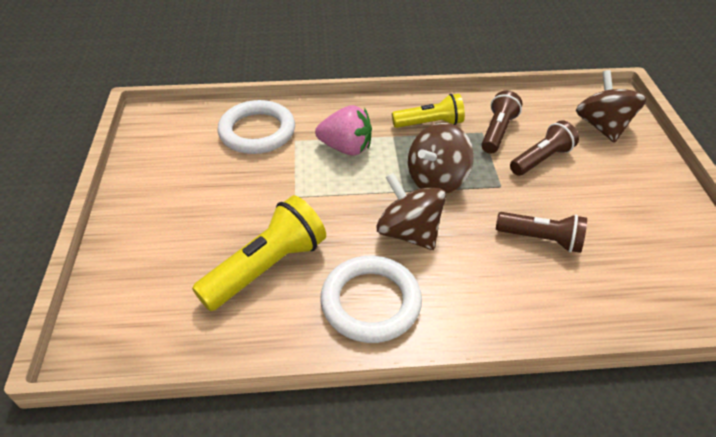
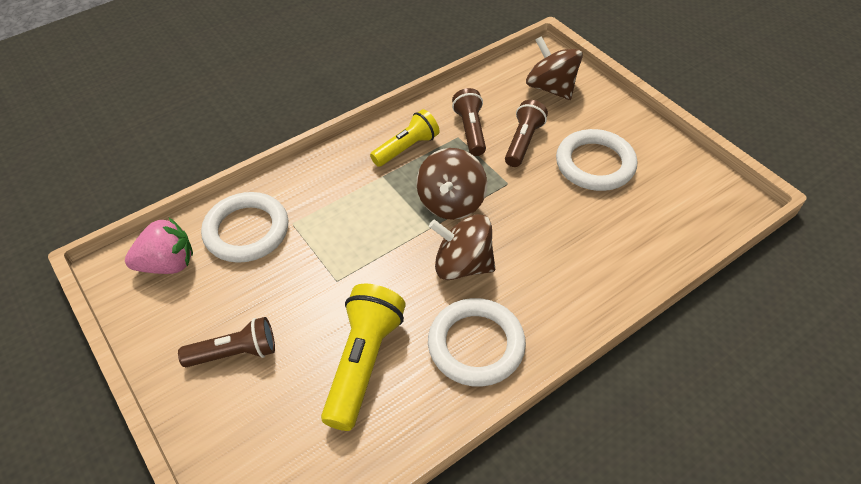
camera: 30 degrees left, 5 degrees up
pink strawberry [315,105,372,156] -> pink strawberry moved to [125,218,193,274]
brown flashlight [496,212,587,253] -> brown flashlight moved to [178,317,275,367]
none -> white ring [556,129,637,191]

